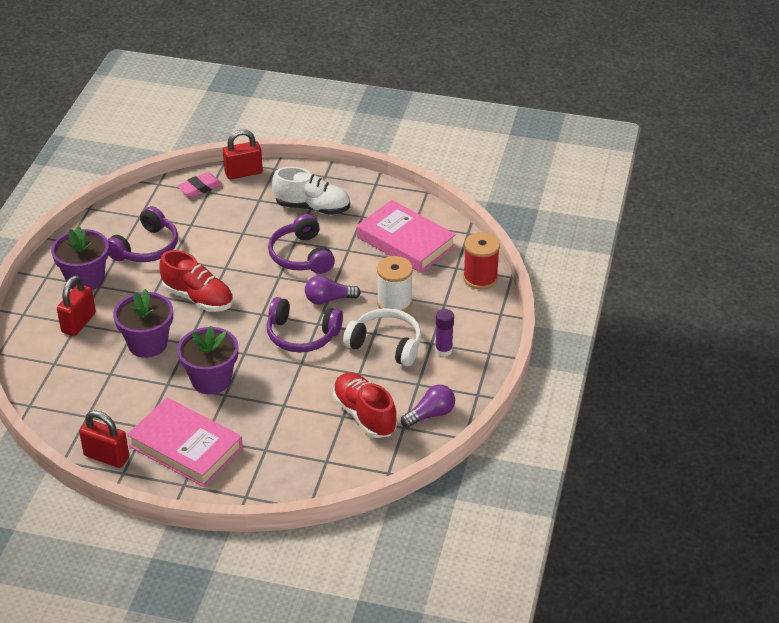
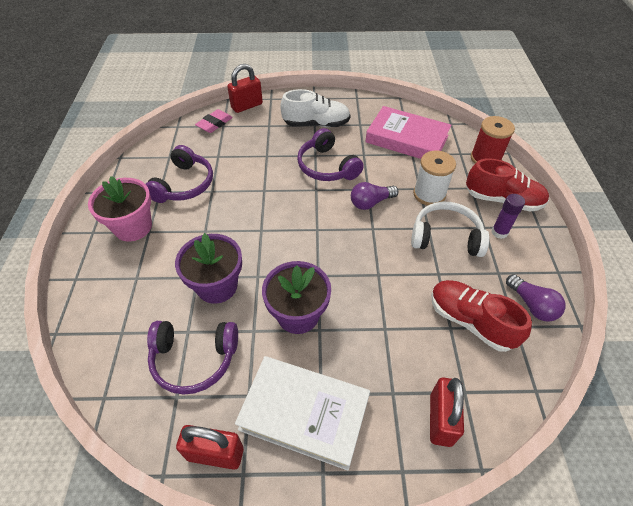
camera: 15 degrees left, 10 degrees up
purple flower pot [51,226,109,290] -> pink flower pot [88,176,152,242]
red padlock [57,275,96,336] -> red padlock moved to [430,377,464,447]
pink book [127,398,243,487] -> white book [235,356,370,471]
red shoe [159,250,233,312] -> red shoe moved to [466,158,549,212]
purple headphones [267,297,343,353] -> purple headphones moved to [147,321,238,395]
purple light bulb [401,385,455,428] -> purple light bulb turned 105 degrees clockwise [506,274,566,322]

